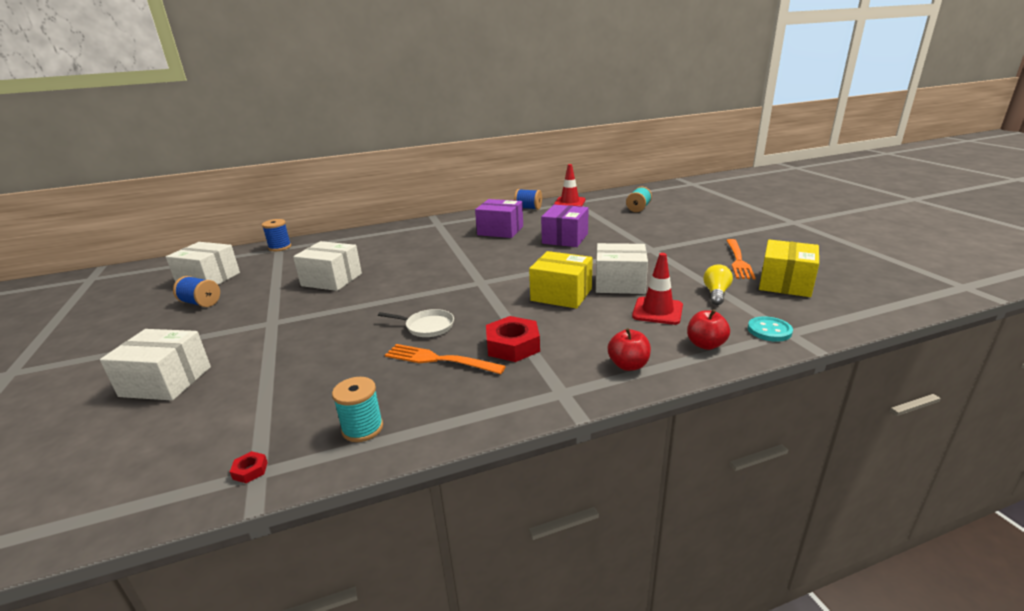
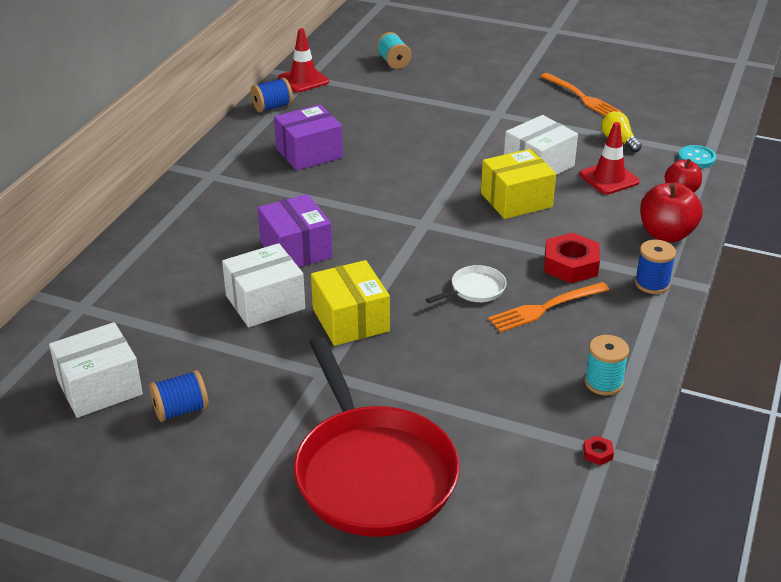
camera: 50 degrees left, 10 degrees up
white box [100,329,211,401] -> red pan [294,337,460,537]
blue spool [262,219,291,251] -> blue spool moved to [635,240,676,294]
purple box [541,205,589,247] -> purple box moved to [258,194,332,267]
red apple [608,328,651,371] -> red apple [640,182,703,242], size x1.57
yellow box [759,240,819,297] -> yellow box moved to [311,260,390,346]

